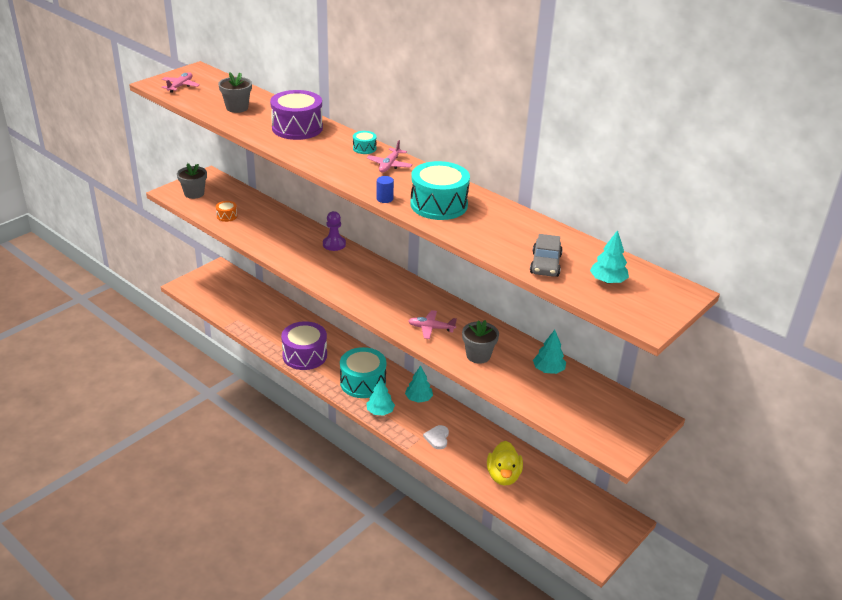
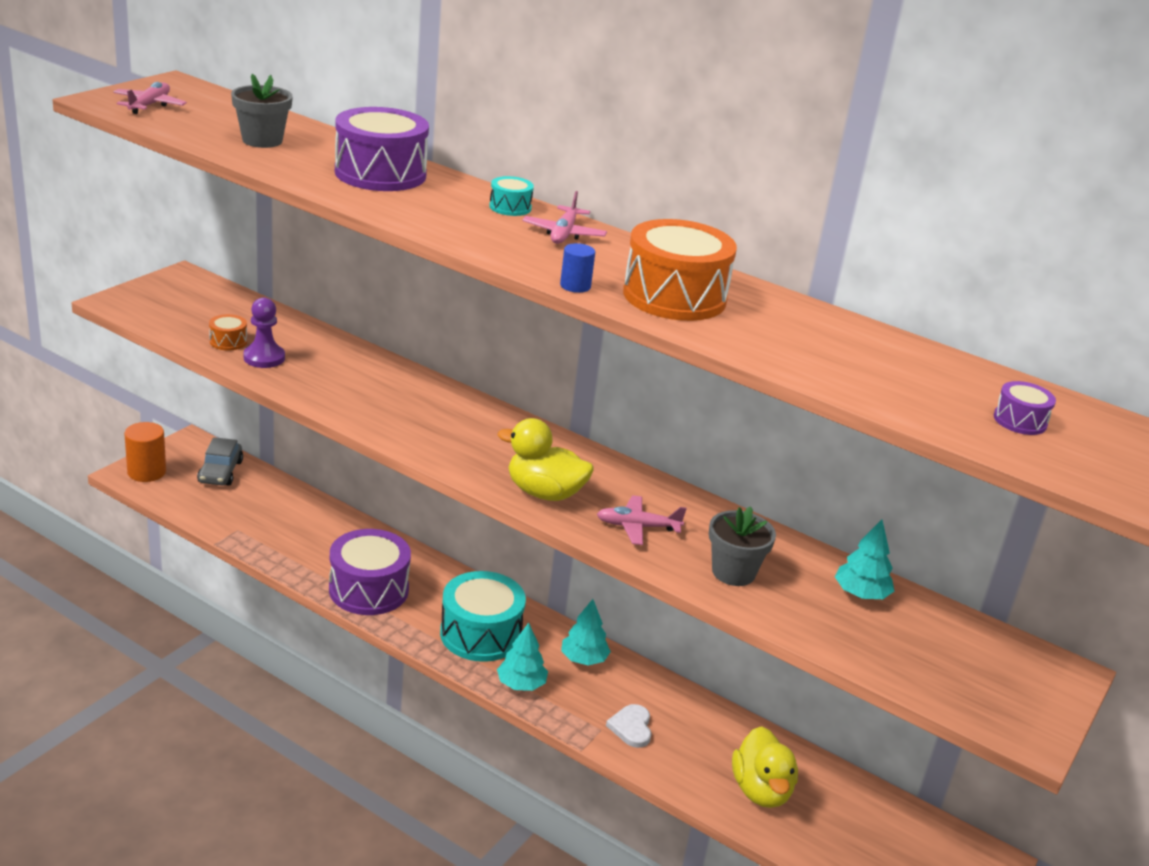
camera: 10 degrees left, 5 degrees down
grey flower pot [177,163,207,199] -> none
purple pawn [323,211,346,251] -> purple pawn moved to [244,297,285,368]
turquoise drum [410,161,470,220] -> orange drum [623,219,737,321]
grey car [530,234,563,277] -> grey car moved to [197,437,243,485]
turquoise tree [590,230,629,284] -> purple drum [994,381,1056,435]
none -> orange cylinder [124,422,166,482]
none -> yellow duck [498,418,594,501]

